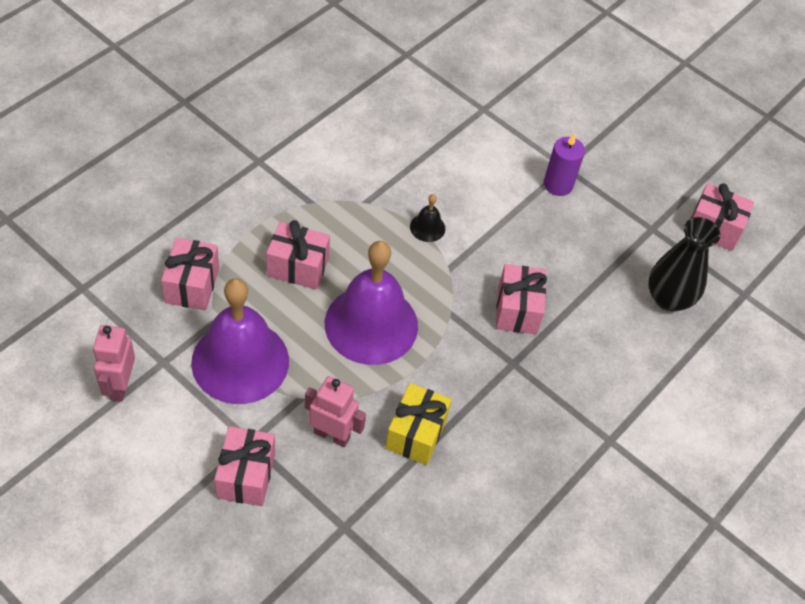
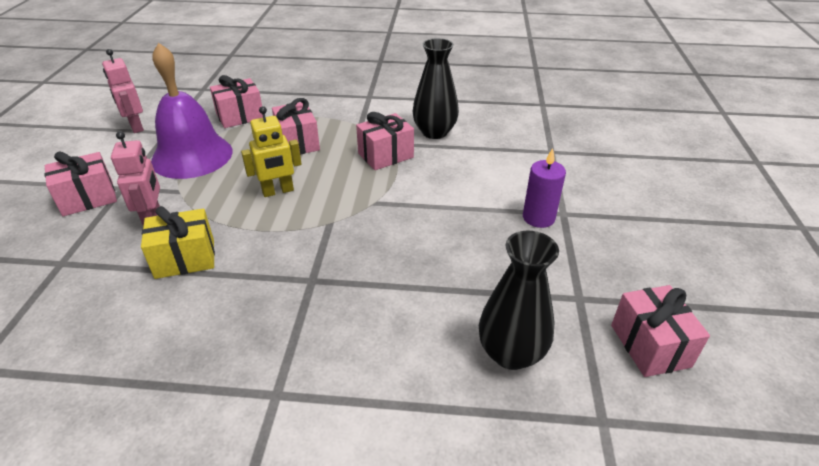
camera: 60 degrees right, 15 degrees down
pink robot [93,325,135,402] -> pink robot turned 90 degrees counterclockwise [102,49,144,133]
purple bell [325,241,418,365] -> yellow robot [241,106,302,197]
black bell [410,194,445,242] -> none
pink gift [496,264,547,335] -> pink gift moved to [356,112,414,170]
none -> black vase [412,38,459,139]

